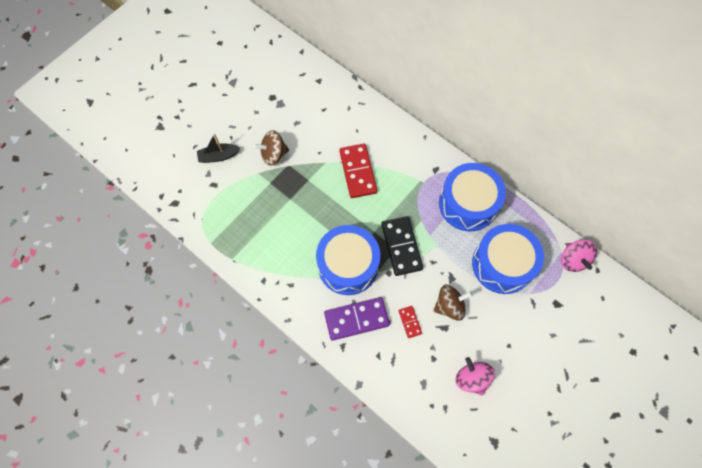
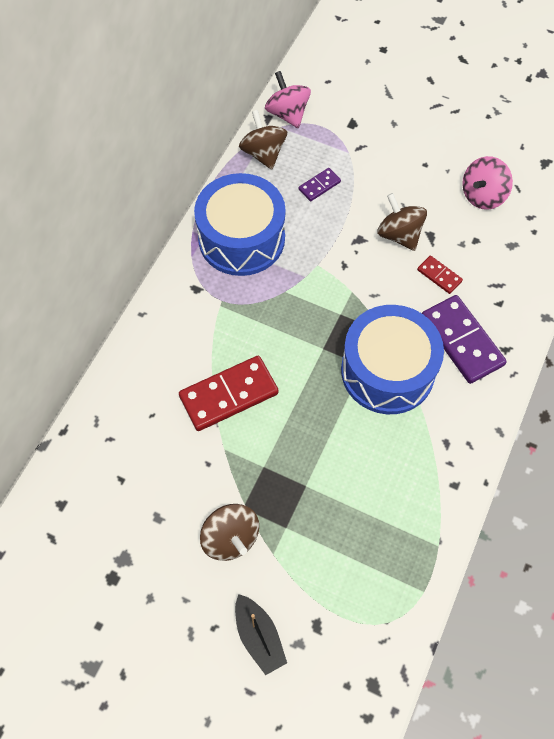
camera: 105 degrees left, 5 degrees down
black domino [381,216,423,276] -> none
red domino [399,306,422,338] -> red domino turned 75 degrees clockwise [417,255,463,294]
blue drum [472,224,544,294] -> purple domino [299,168,341,201]
pink spinning top [561,240,597,272] -> pink spinning top turned 90 degrees counterclockwise [265,71,311,128]
none -> brown spinning top [239,110,287,170]

